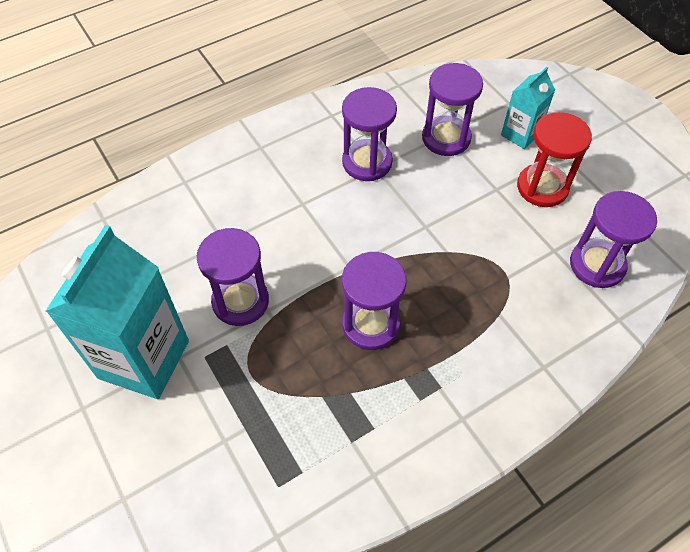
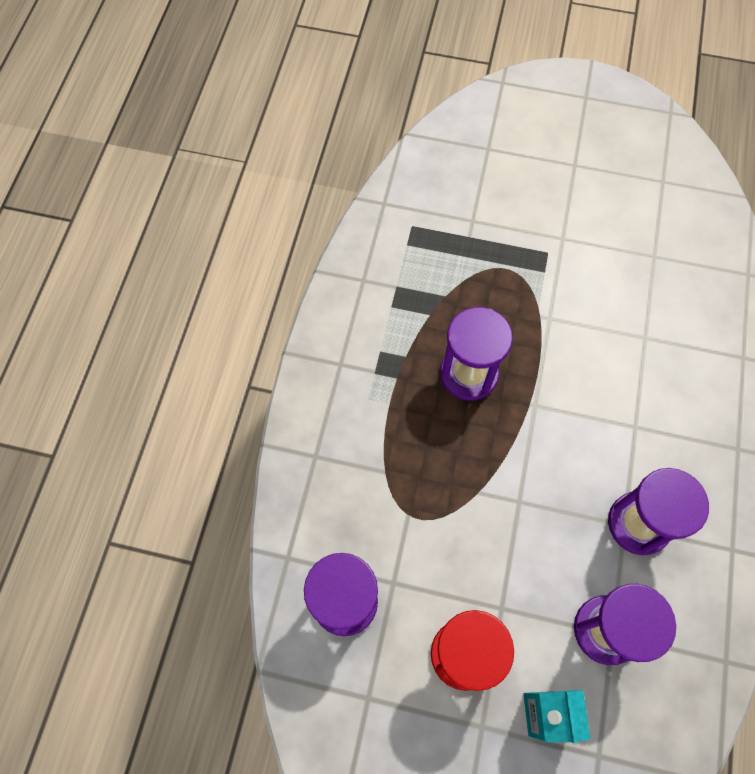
camera: 135 degrees right, 10 degrees up
turquoise carton [46,225,189,399] -> none
purple hourglass [197,228,269,326] -> none

